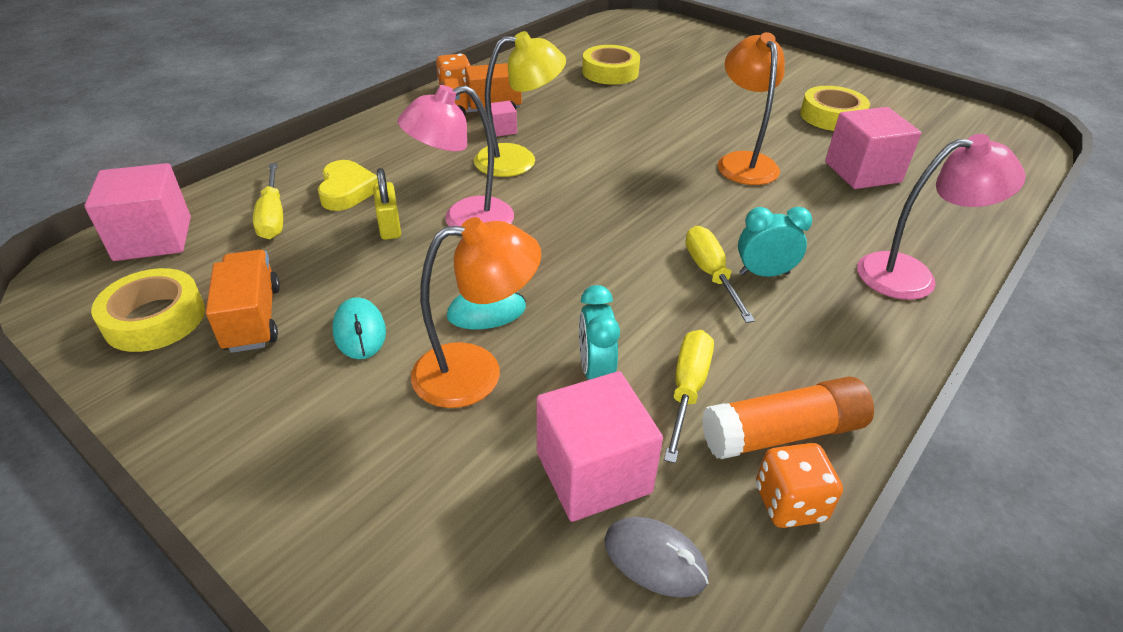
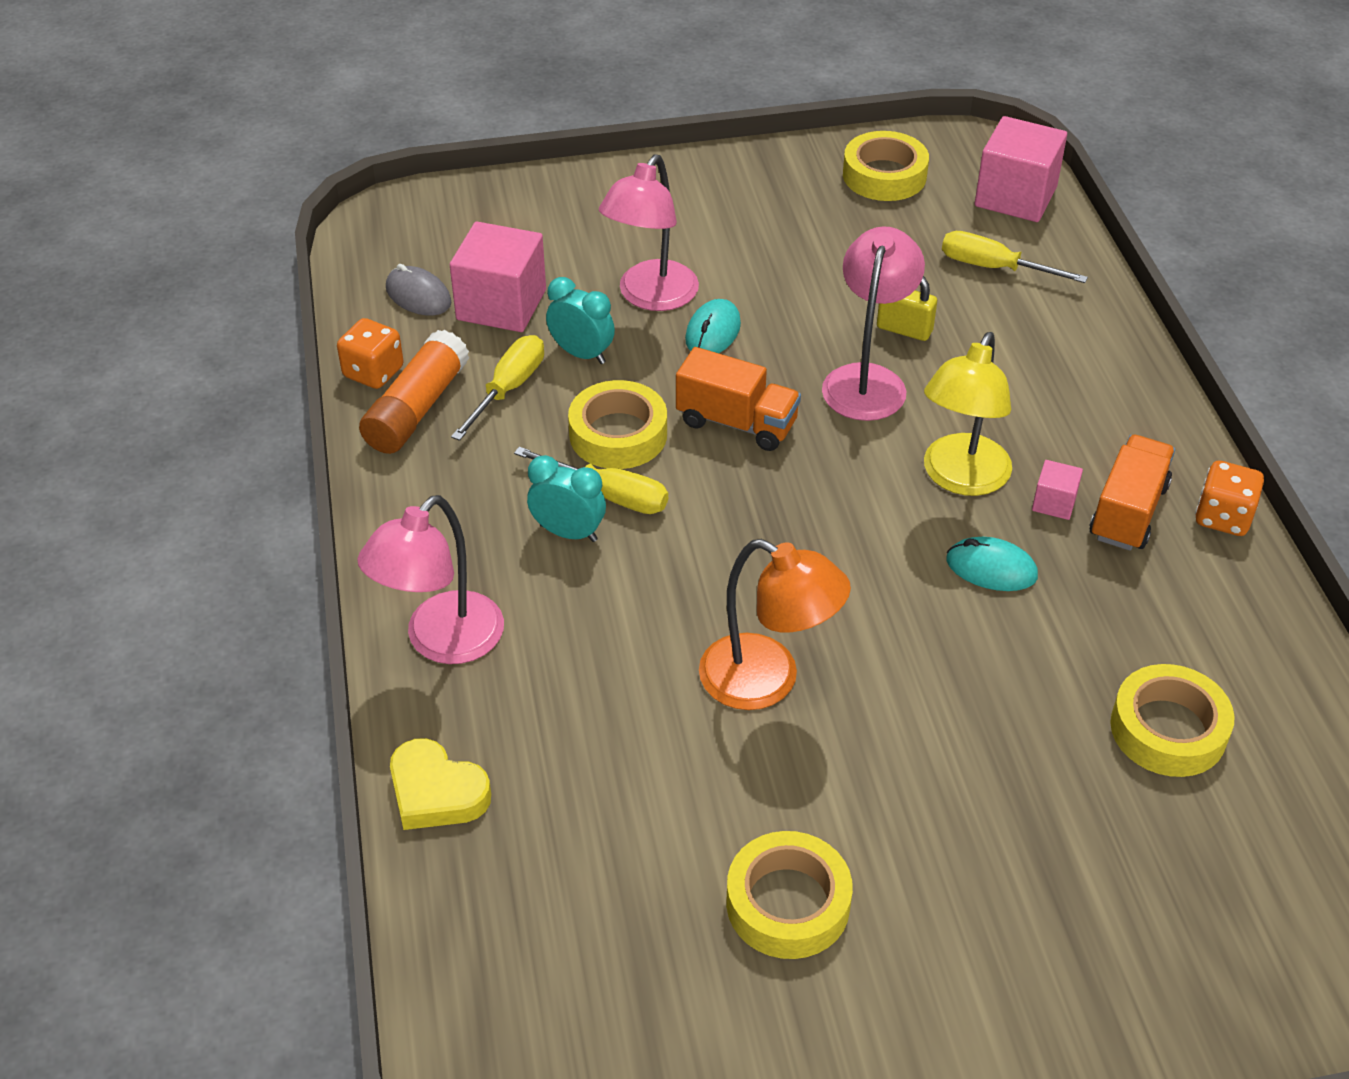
camera: 130 degrees right, 5 degrees up
orange truck [206,250,280,353] -> orange truck moved to [676,347,801,451]
yellow heart [318,160,378,211] -> yellow heart moved to [390,738,491,830]
turquoise mouse [332,297,386,359] -> turquoise mouse moved to [946,537,1038,591]
orange lamp [411,217,541,408] -> pink lamp [599,154,699,311]
grey mouse [604,517,709,598] -> grey mouse turned 60 degrees clockwise [386,264,452,316]
yellow screwdriver [664,330,714,463] -> yellow screwdriver turned 120 degrees counterclockwise [451,335,544,441]
turquoise clock [738,207,812,277] -> turquoise clock turned 105 degrees counterclockwise [527,455,606,542]
pink cube [825,107,921,189] -> none
none -> yellow tape [568,380,667,469]

